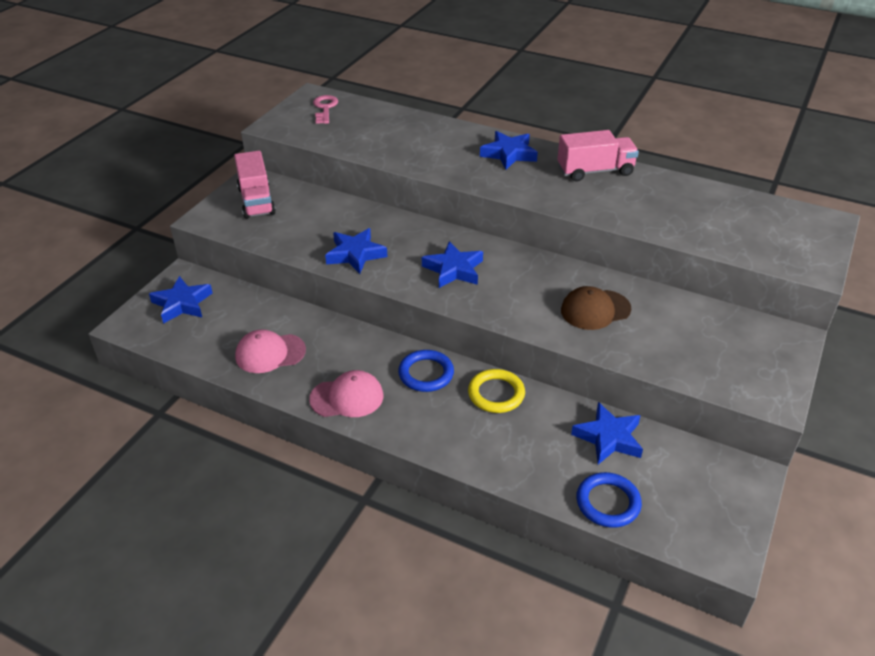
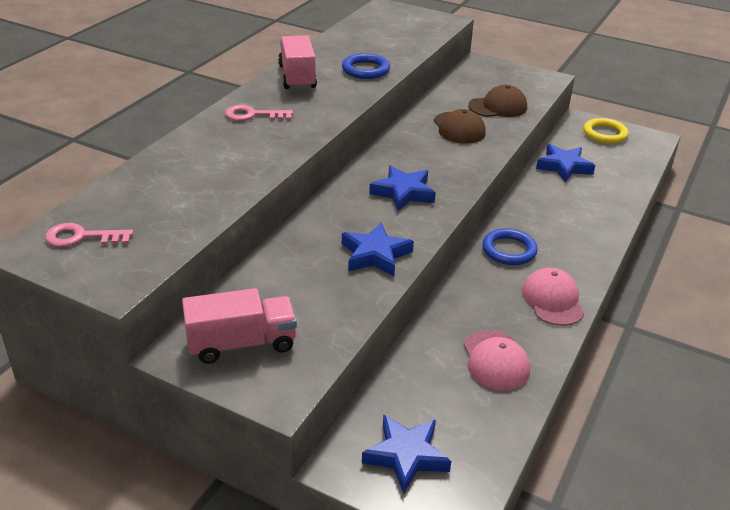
camera: 90 degrees left, 5 degrees down
yellow ring [468,369,525,413] -> yellow ring moved to [583,118,629,144]
blue star [480,131,538,170] -> pink key [225,105,293,121]
blue ring [576,472,642,528] -> blue ring moved to [342,53,390,79]
none -> brown cap [468,85,527,117]

